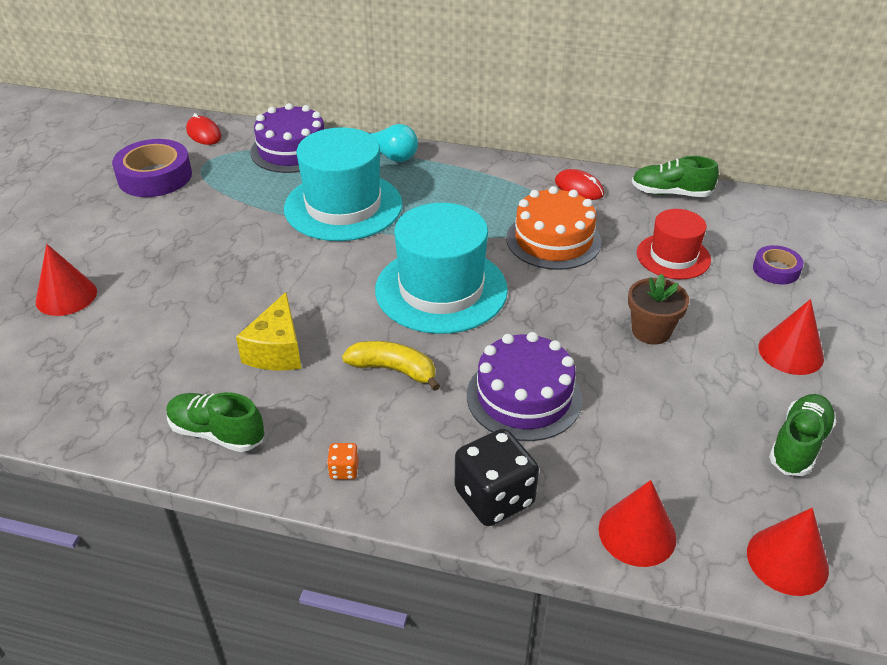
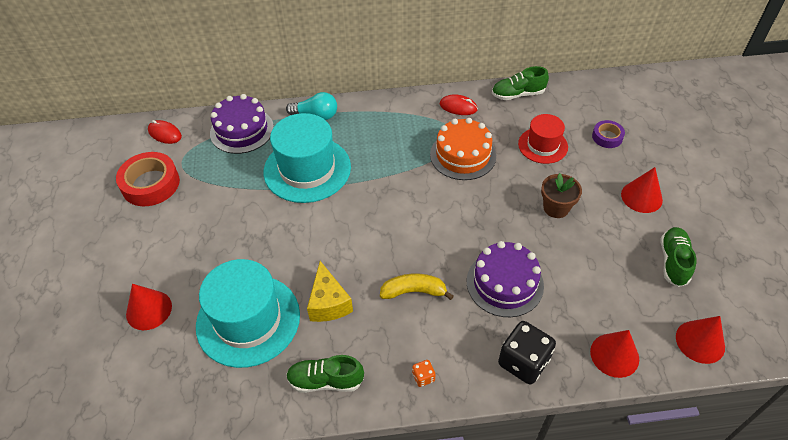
camera: 20 degrees left, 10 degrees up
purple tape [112,139,192,197] -> red tape [116,152,180,206]
turquoise hat [375,203,508,334] -> turquoise hat moved to [196,259,300,368]

